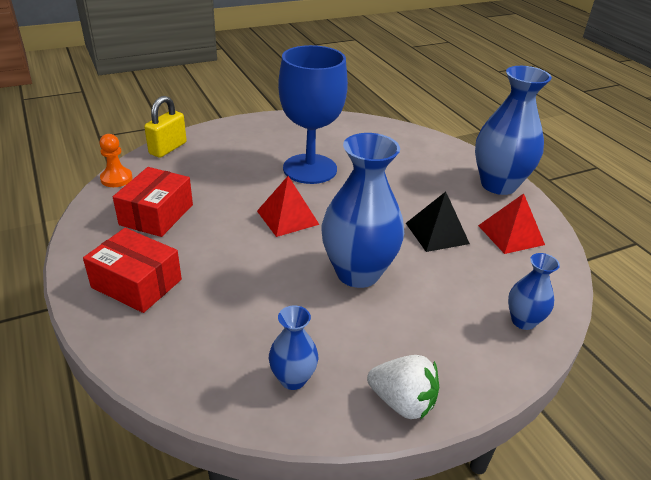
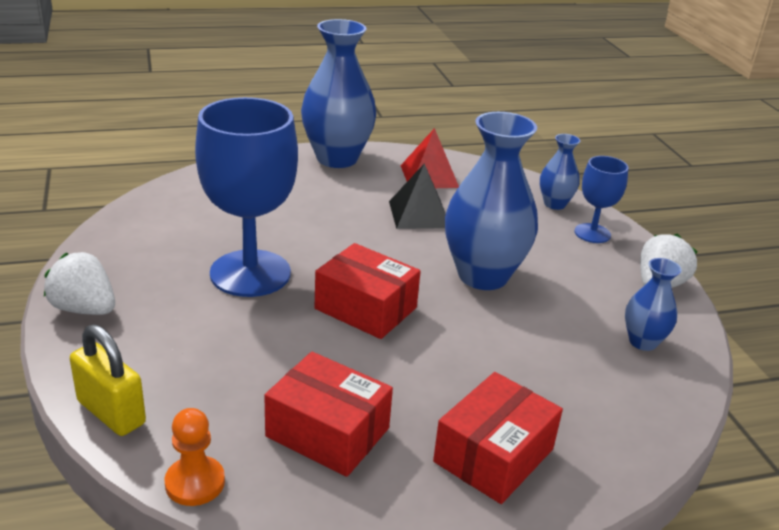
camera: 80 degrees left, 5 degrees down
red pyramid [257,176,320,237] -> red box [315,243,421,339]
none -> white strawberry [44,252,115,315]
none -> blue goblet [574,156,629,243]

